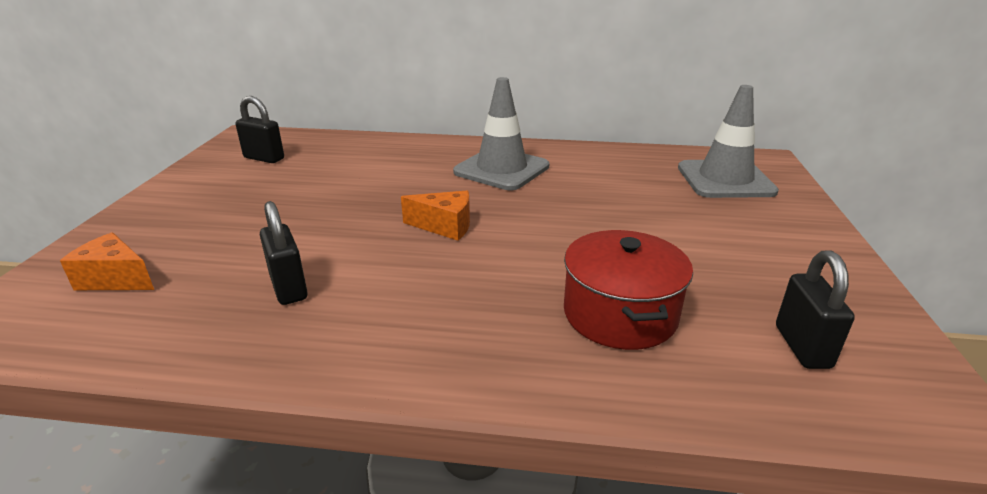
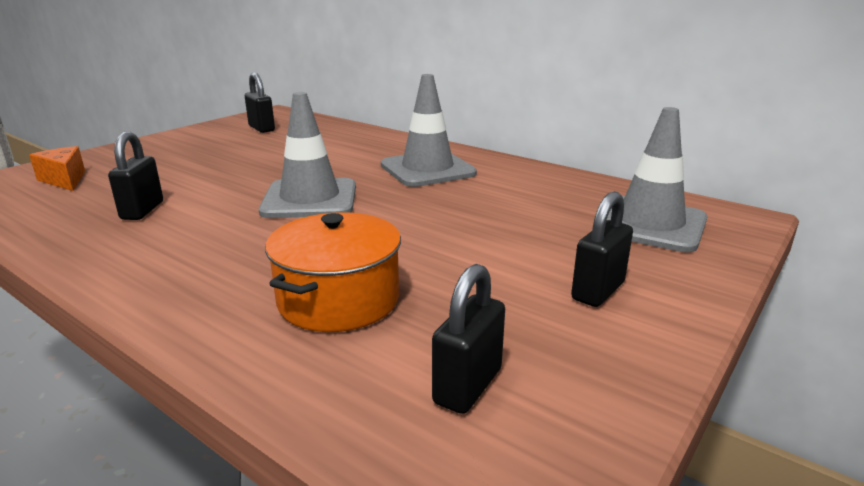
camera: 30 degrees right, 5 degrees down
orange cheese [401,191,470,241] -> grey traffic cone [259,92,356,218]
red pot [564,230,693,350] -> orange pot [265,212,401,332]
none -> black padlock [571,191,633,307]

